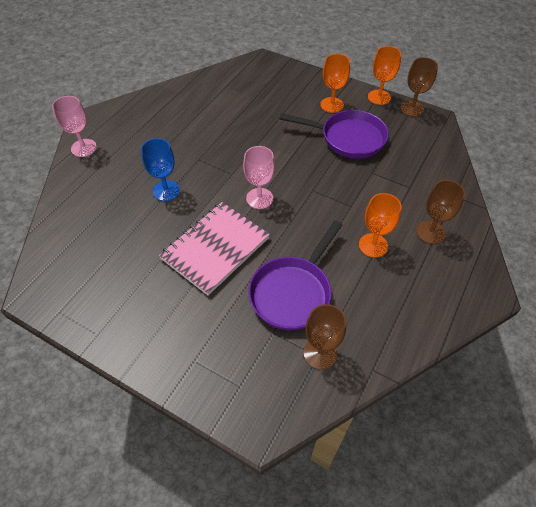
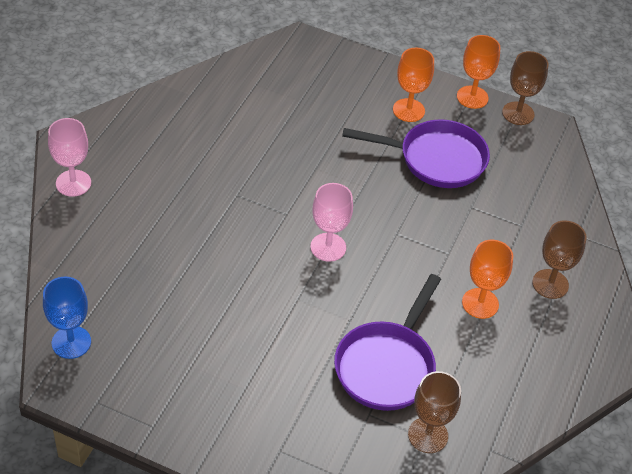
camera: 10 degrees left, 5 degrees down
blue goblet [141,138,180,201] -> blue goblet moved to [43,277,91,359]
pink notebook [159,202,270,295] -> none

